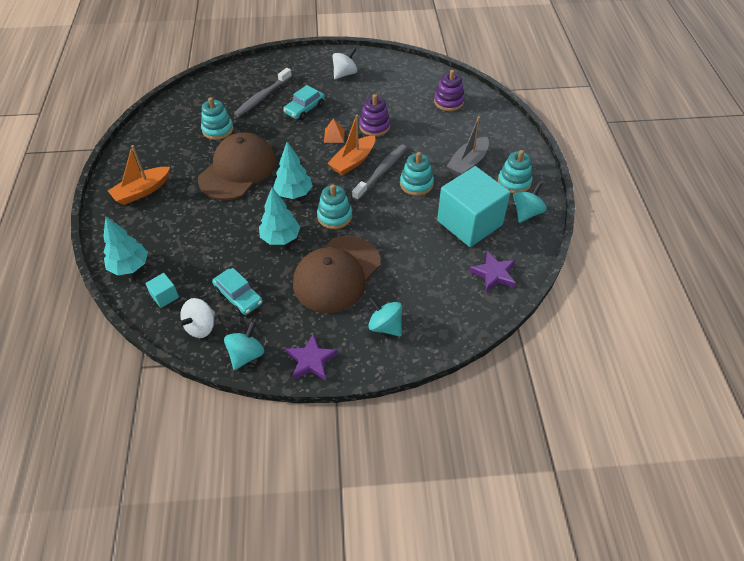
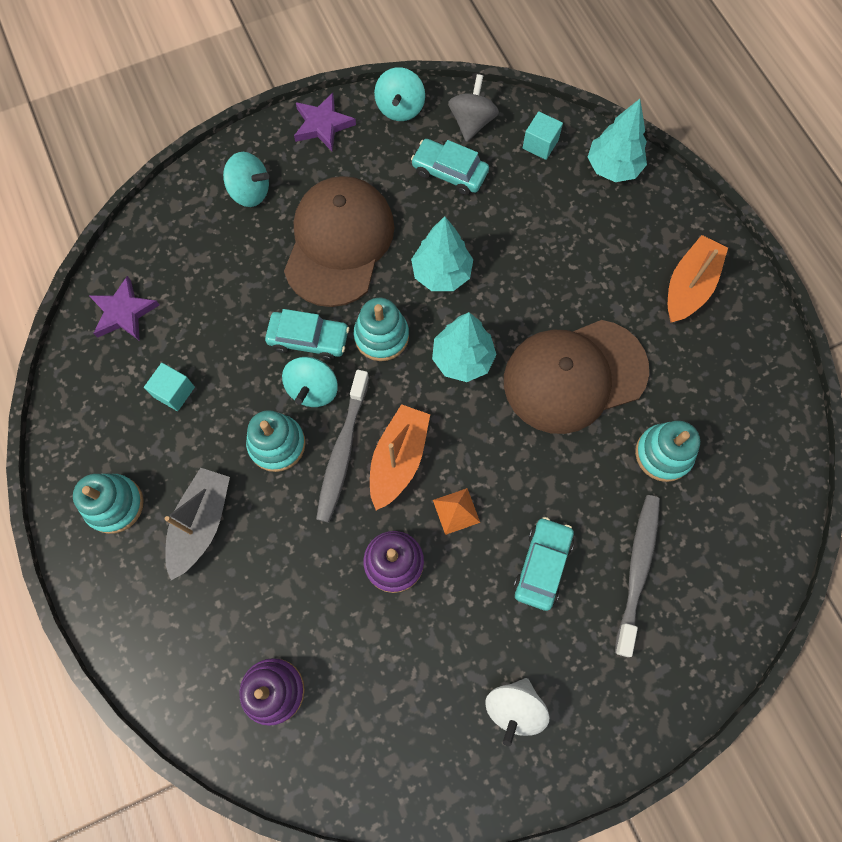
camera: 160 degrees right, 20 degrees up
white spinning top [178,298,215,338] -> grey spinning top [448,74,499,142]
brown cap [198,132,276,200] -> brown cap turned 60 degrees clockwise [504,320,649,434]
turquoise cube [437,166,511,247] -> turquoise cube [144,363,195,411], size x0.40
turquoise spinning top [513,182,546,223] -> turquoise spinning top moved to [282,357,338,407]
none -> turquoise car [265,309,349,360]

